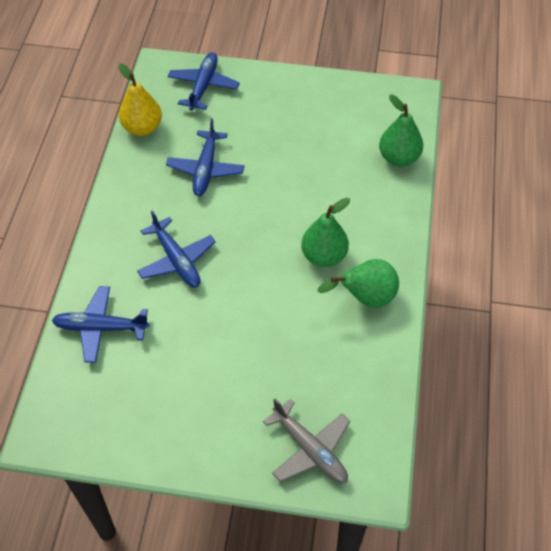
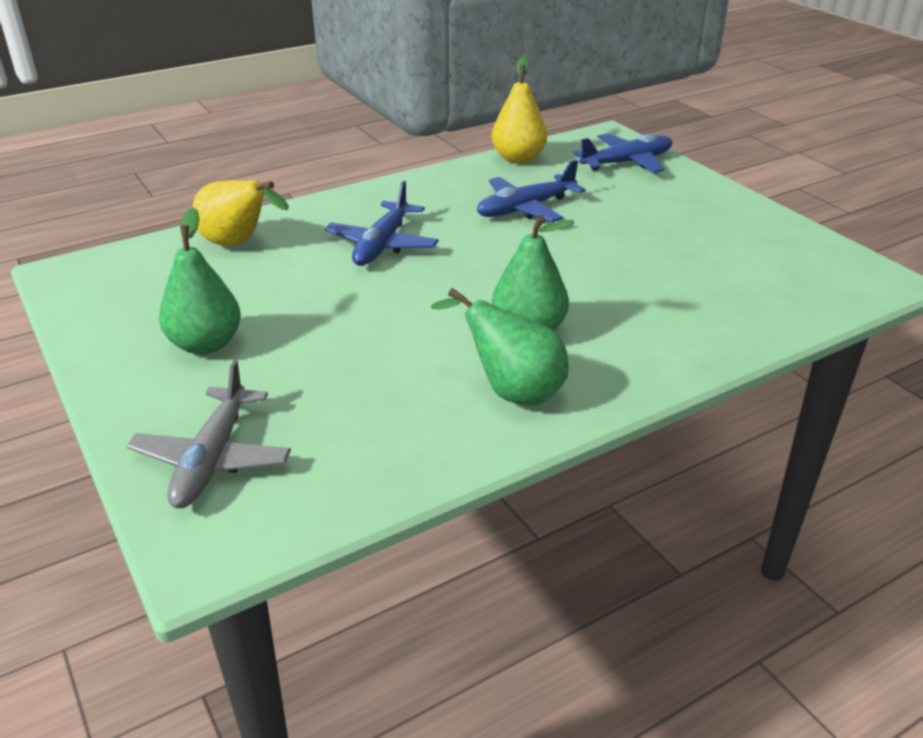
camera: 50 degrees right, 20 degrees down
blue plane [52,286,149,363] -> yellow pear [192,180,289,246]
green pear [379,95,423,166] -> green pear moved to [159,207,241,355]

